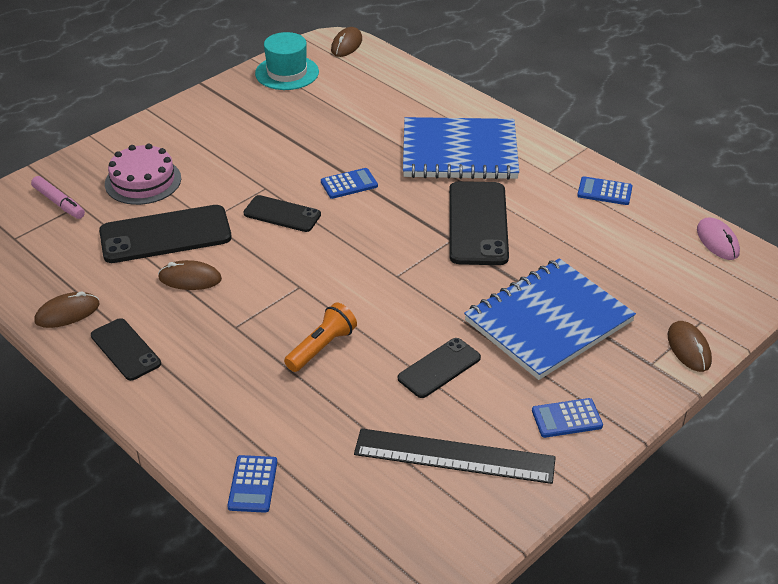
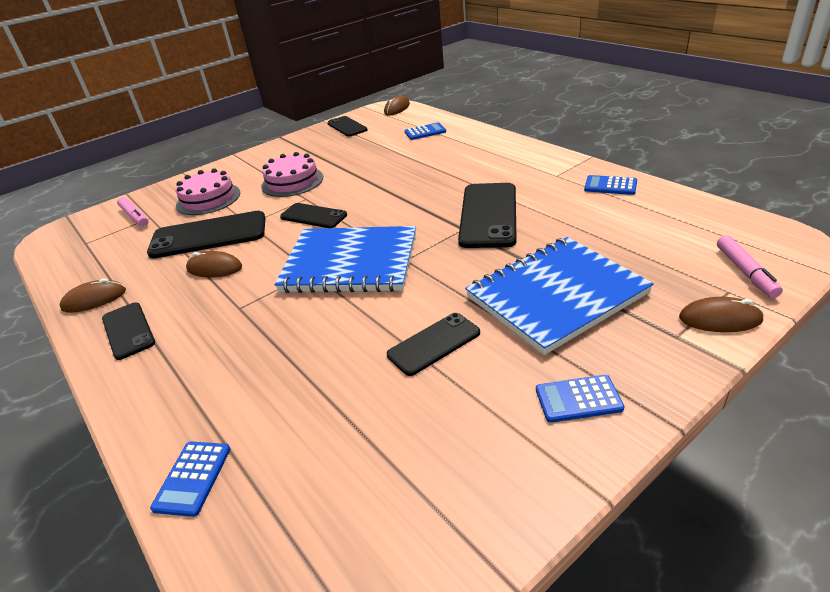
camera: 10 degrees right, 5 degrees down
turquoise hat [255,32,319,90] -> black phone [327,116,368,137]
orange flashlight [284,303,357,372] -> none
blue calculator [321,168,378,199] -> blue calculator moved to [405,122,446,140]
black ruler [354,428,556,484] -> none
blue notebook [403,117,519,180] -> blue notebook moved to [274,226,416,293]
brown mouse [668,321,712,372] -> brown mouse turned 75 degrees counterclockwise [679,297,764,332]
pink mouse [697,218,740,260] -> none
none -> pink cake [261,152,323,197]
none -> pink marker [717,235,783,298]

